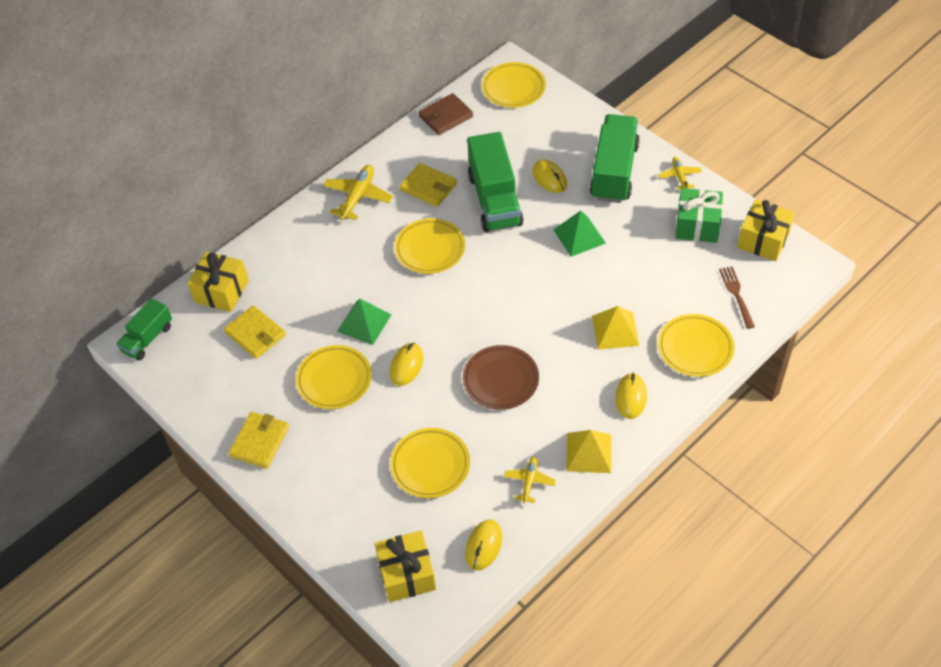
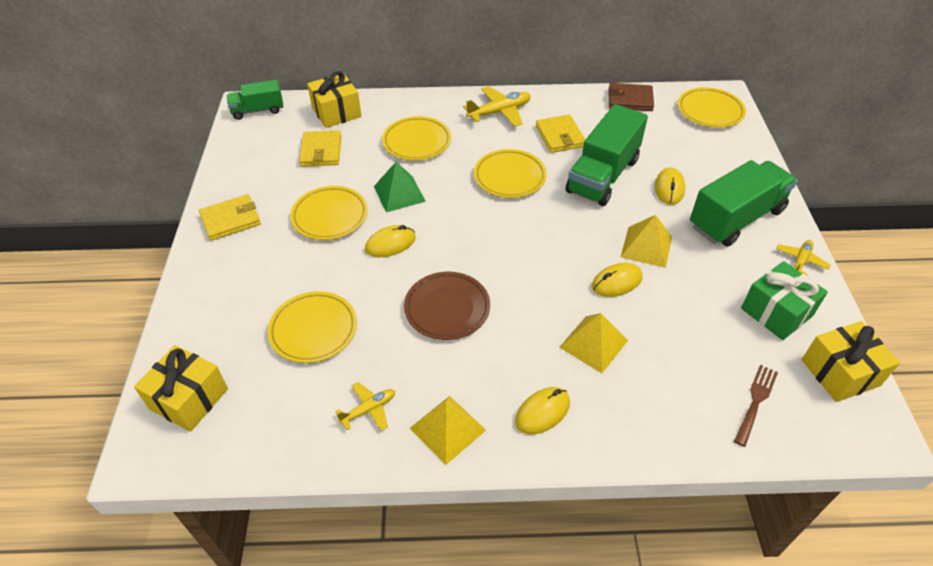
camera: 40 degrees right, 5 degrees down
yellow mouse [465,520,502,570] -> yellow mouse moved to [592,263,642,297]
green pyramid [553,211,606,257] -> yellow pyramid [621,215,672,268]
yellow plate [658,314,734,377] -> yellow plate moved to [382,116,451,160]

